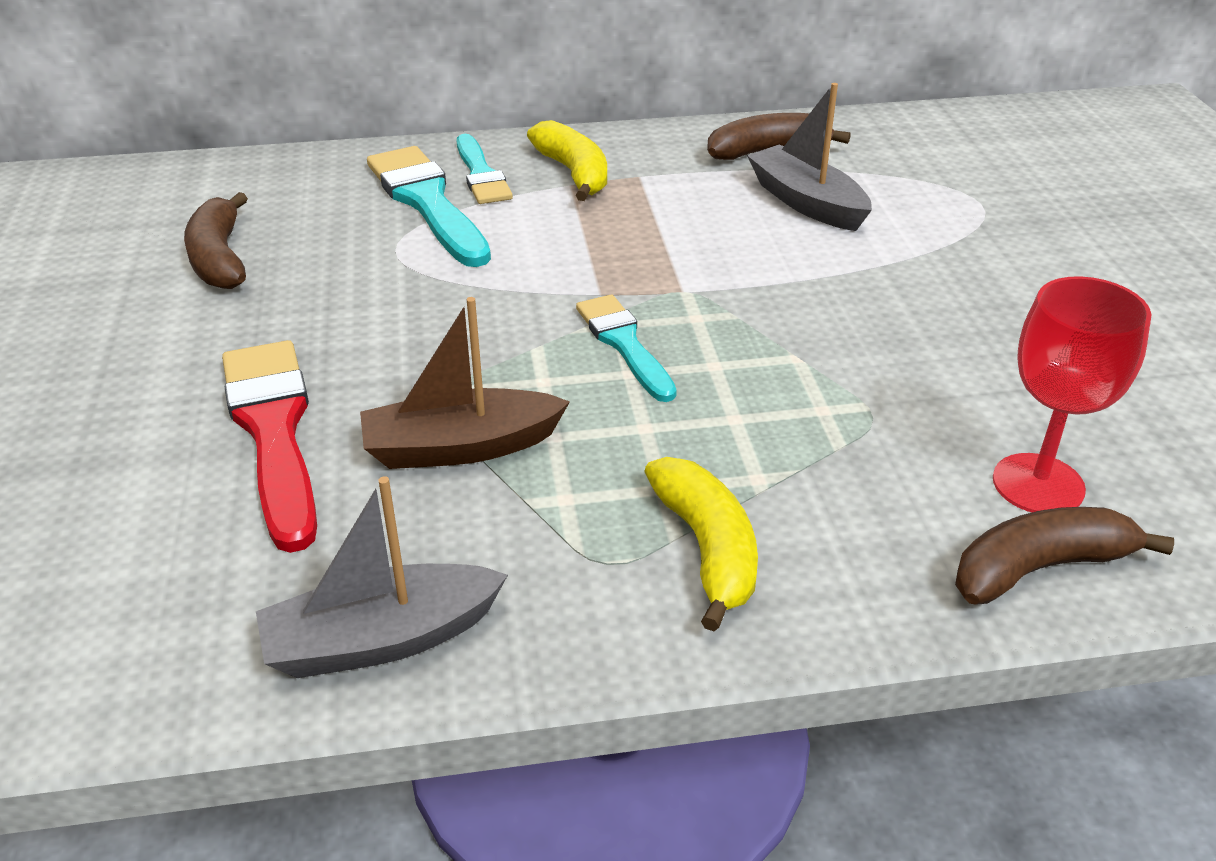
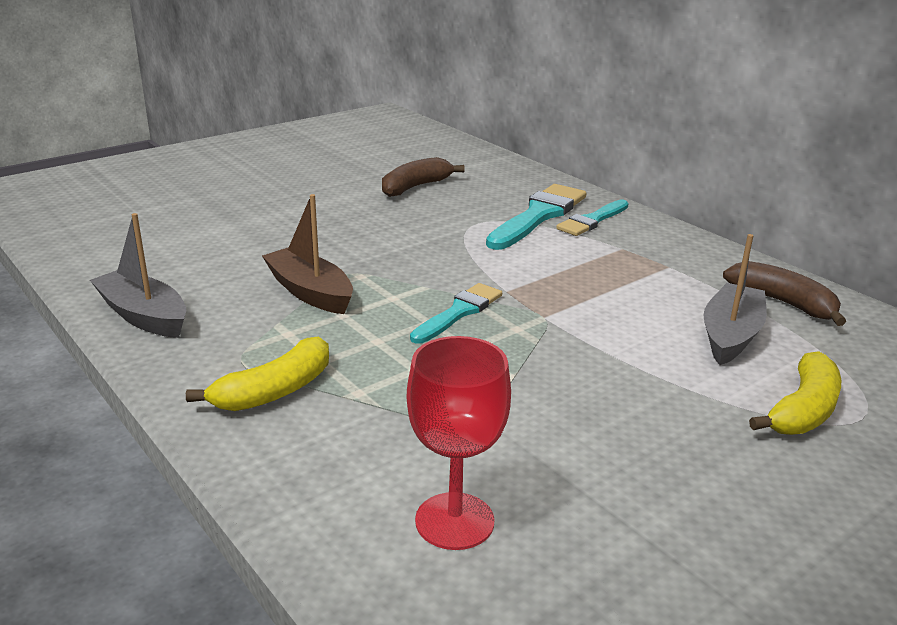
camera: 60 degrees right, 10 degrees down
red brush [222,340,317,553] -> none
yellow banana [527,120,607,201] -> yellow banana moved to [749,351,841,435]
brown banana [955,507,1174,605] -> none

